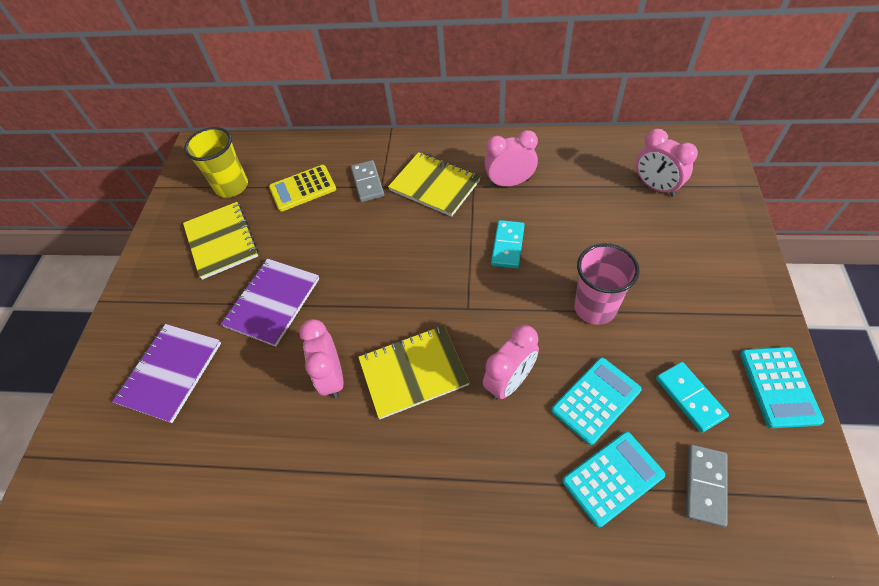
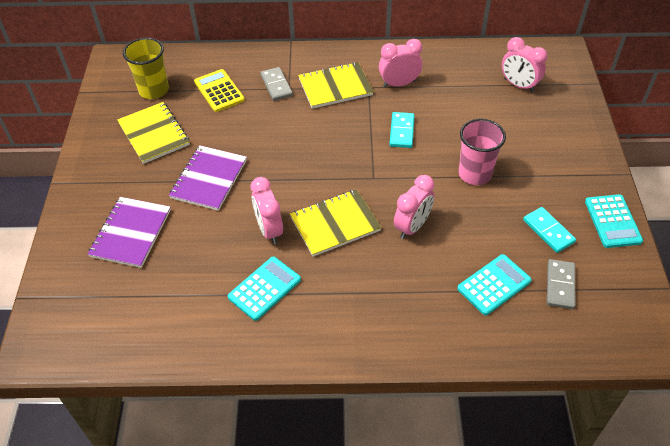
camera: 10 degrees left, 5 degrees down
yellow calculator [269,165,336,212] -> yellow calculator turned 90 degrees clockwise [194,69,245,112]
yellow notebook [388,152,481,217] -> yellow notebook turned 45 degrees counterclockwise [298,62,374,109]
turquoise calculator [551,357,642,445] -> turquoise calculator moved to [228,257,301,321]

